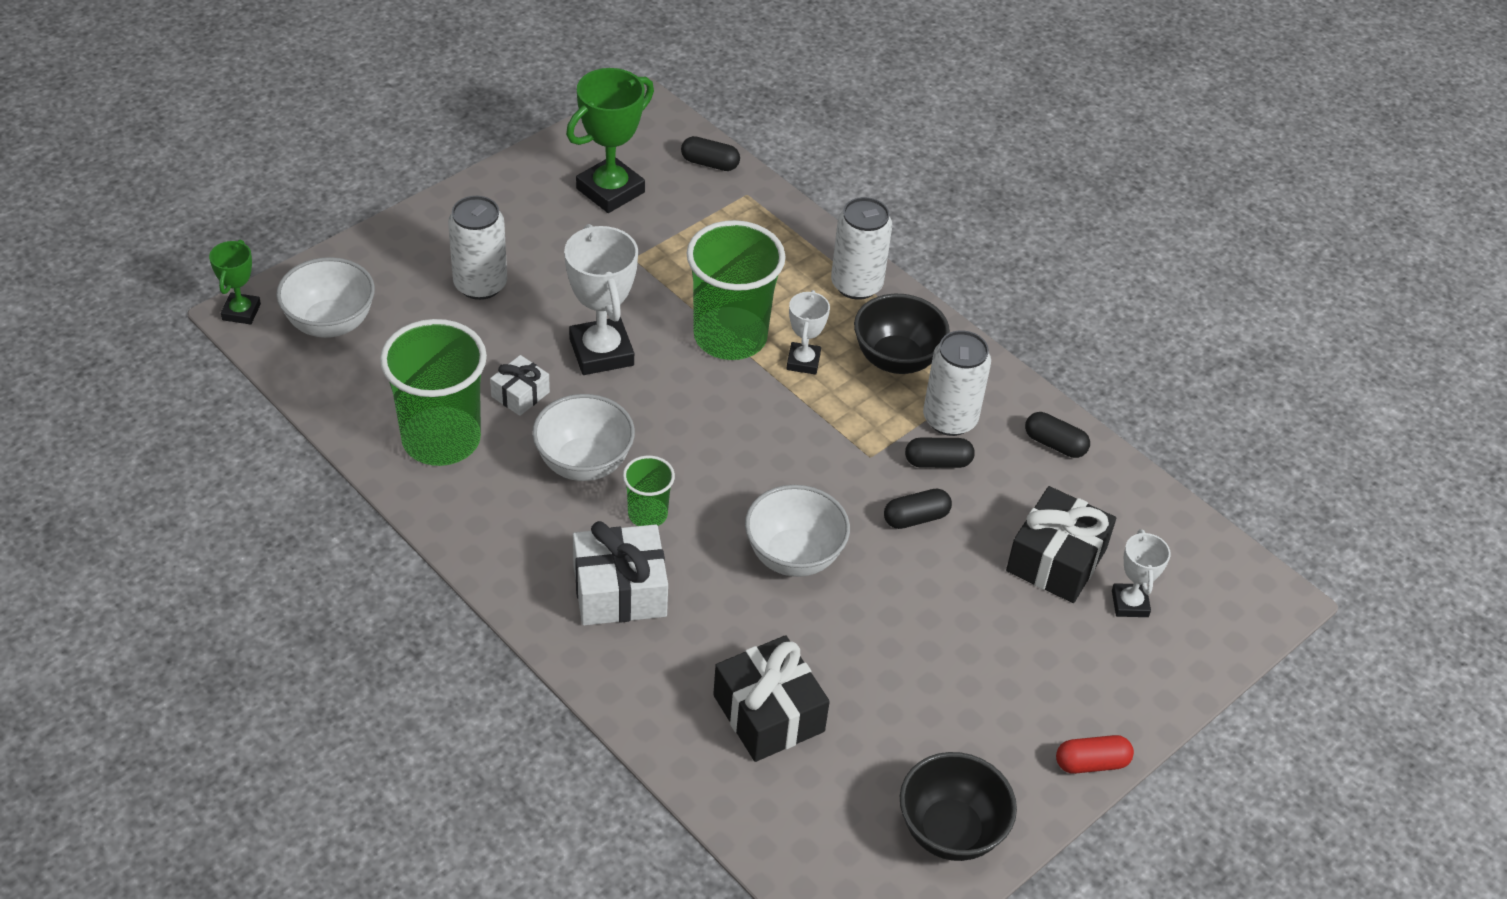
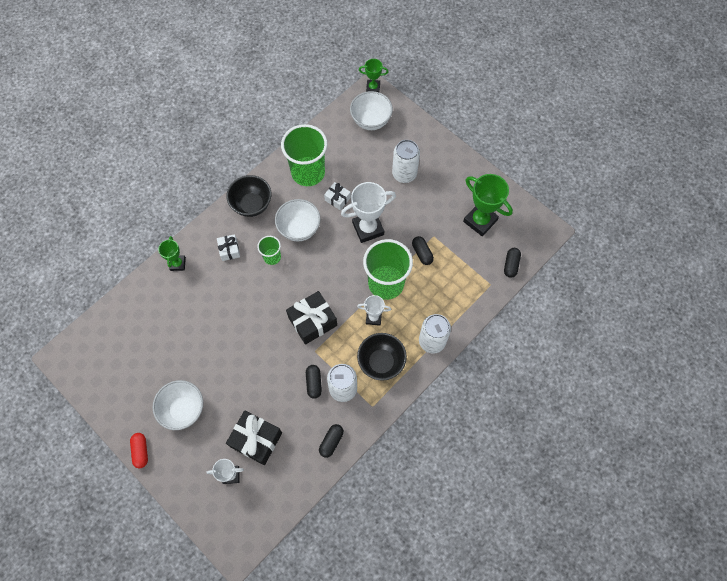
camera: 90 degrees right, 20 degrees up
white gift [573,521,668,625] -> white gift [217,234,240,261], size x0.56
black gift [713,635,830,762] -> black gift moved to [286,291,337,345]
white bowl [745,485,850,577] -> white bowl moved to [153,380,203,430]
black capsule [884,489,952,529] -> black capsule moved to [412,236,434,265]
black bowl [900,752,1017,861] -> black bowl moved to [226,175,272,217]
none -> green trophy [158,236,186,271]

